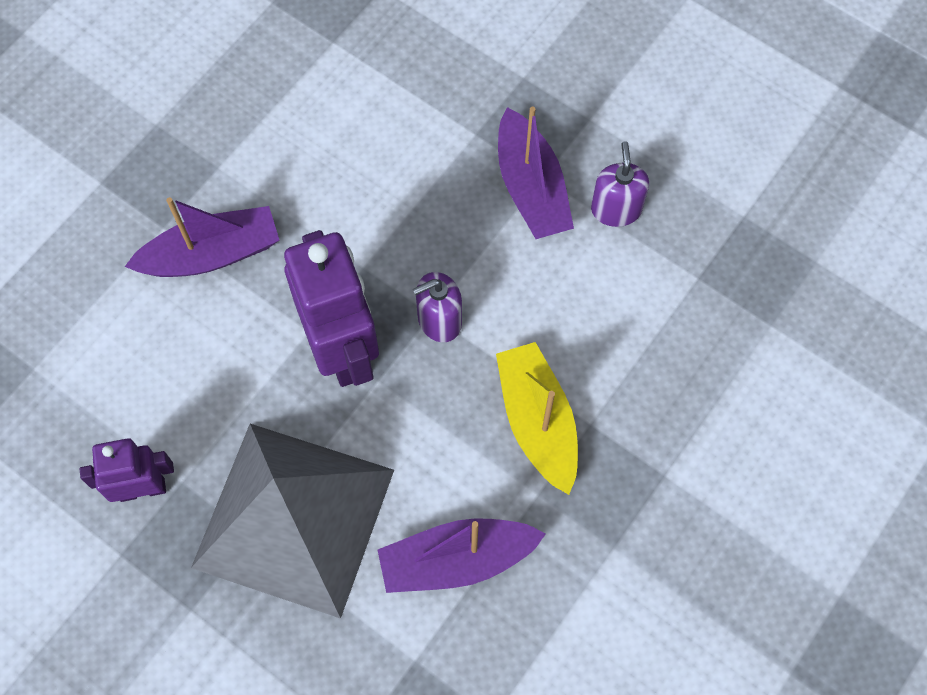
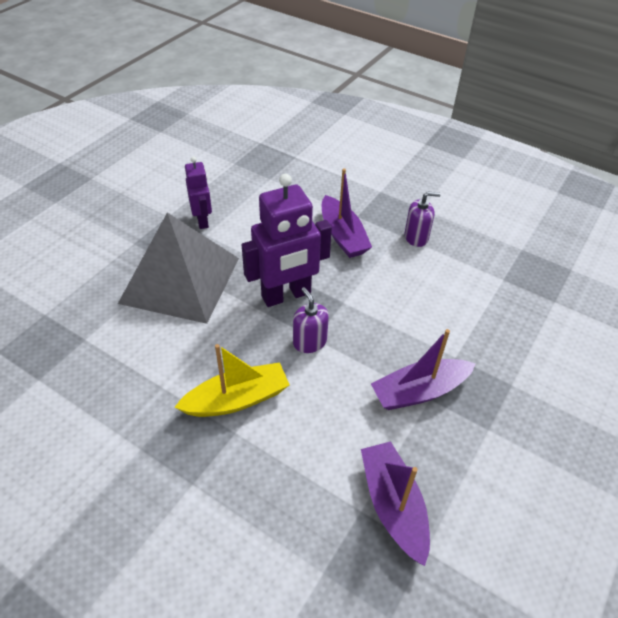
camera: 85 degrees right, 20 degrees down
purple boat [378,519,546,593] -> purple boat moved to [361,441,430,566]
purple soap dispenser [591,141,649,227] -> purple soap dispenser moved to [404,191,441,247]

